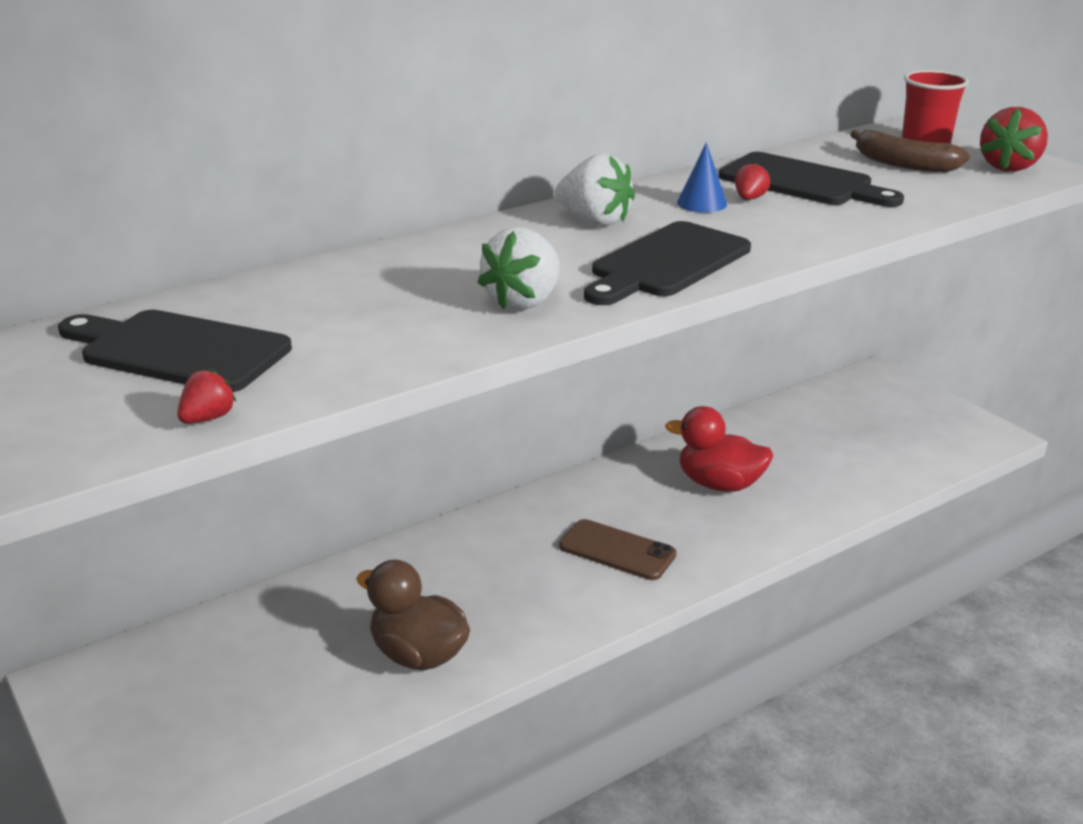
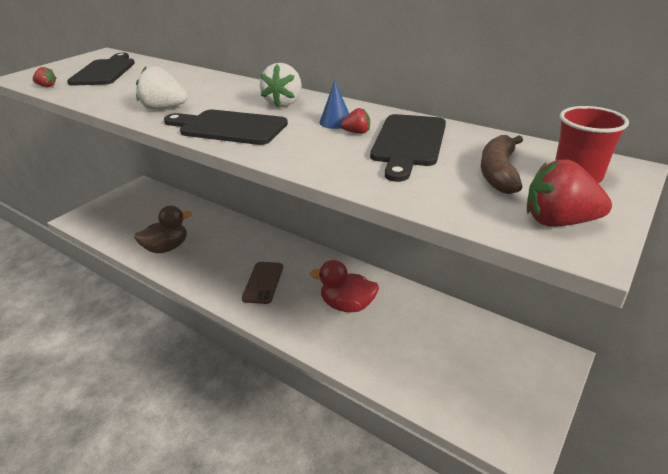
camera: 70 degrees right, 5 degrees up
brown duck [356,560,470,671] -> brown duck turned 45 degrees clockwise [134,206,192,253]
red duck [665,406,773,492] -> red duck turned 75 degrees counterclockwise [310,260,379,312]

